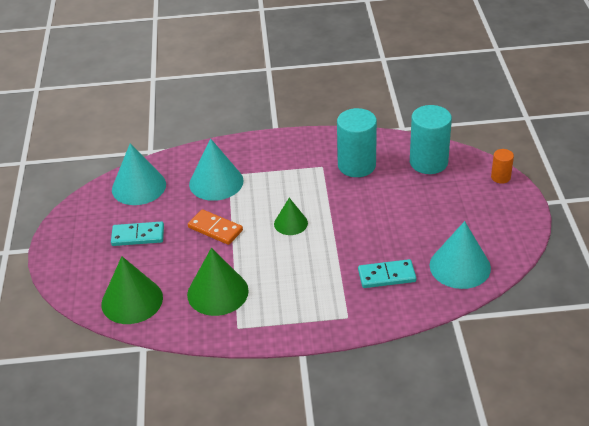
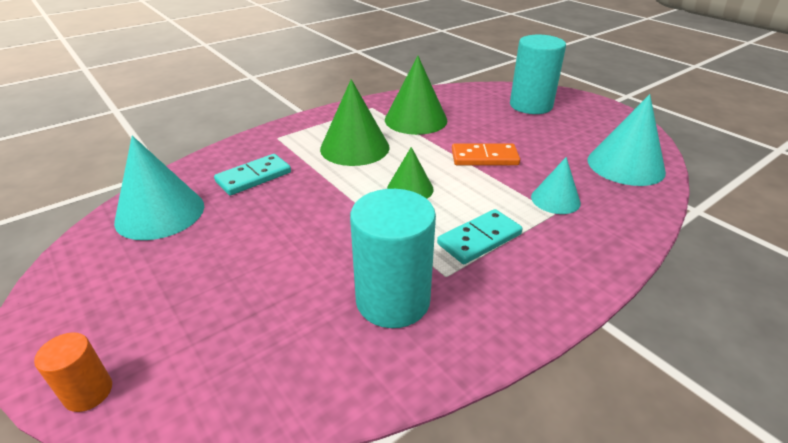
camera: 145 degrees right, 5 degrees down
green cone [101,256,163,324] -> green cone moved to [320,79,390,166]
turquoise domino [111,221,164,246] -> turquoise domino moved to [437,209,523,264]
turquoise cone [189,138,244,201] -> turquoise cone [531,157,581,214], size x0.59
turquoise cylinder [410,105,452,174] -> turquoise cylinder moved to [510,35,566,114]

